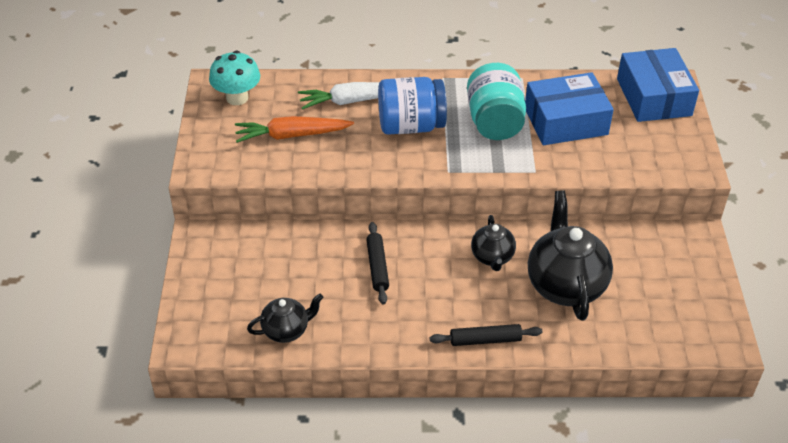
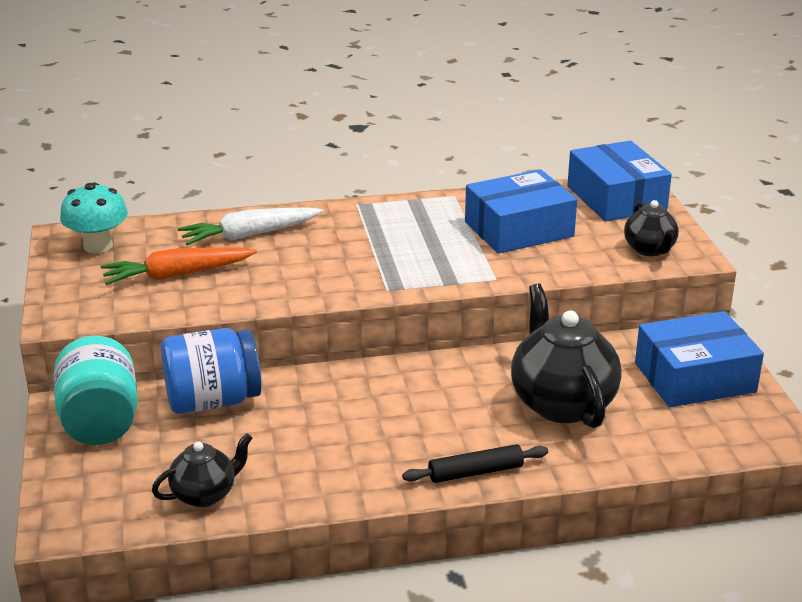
camera: 10 degrees left, 15 degrees down
black rolling pin [366,222,389,304] -> none
blue jar [378,77,447,135] -> blue jar moved to [161,328,261,414]
turquoise jar [467,63,526,140] -> turquoise jar moved to [54,336,138,445]
black teapot [471,215,516,271] -> black teapot moved to [624,200,679,256]
none -> blue box [635,311,764,407]

